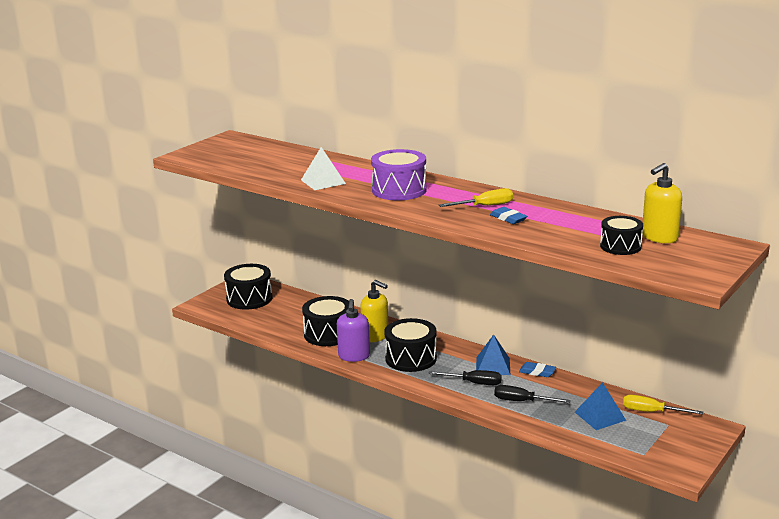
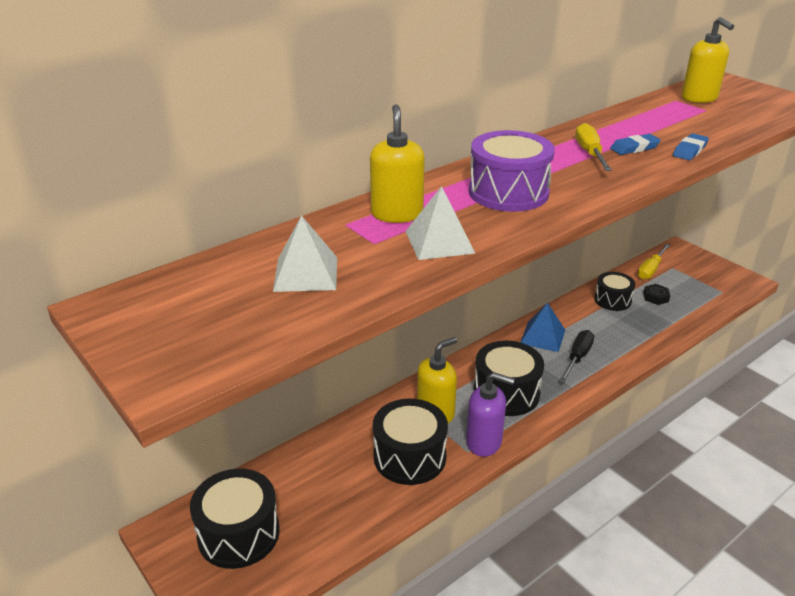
camera: 75 degrees left, 10 degrees up
black screwdriver [494,385,571,403] -> none
blue eraser [519,362,556,377] -> blue eraser moved to [673,133,709,160]
blue pyramid [575,382,626,430] -> black nut [643,284,670,305]
black drum [600,216,643,255] -> black drum moved to [594,272,635,311]
none -> white pyramid [273,215,337,292]
none -> yellow soap dispenser [370,104,425,223]

